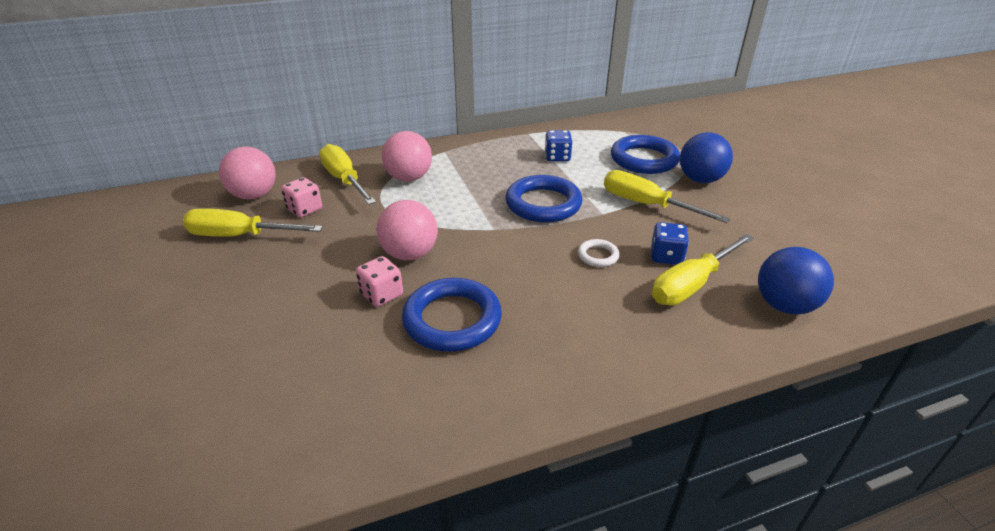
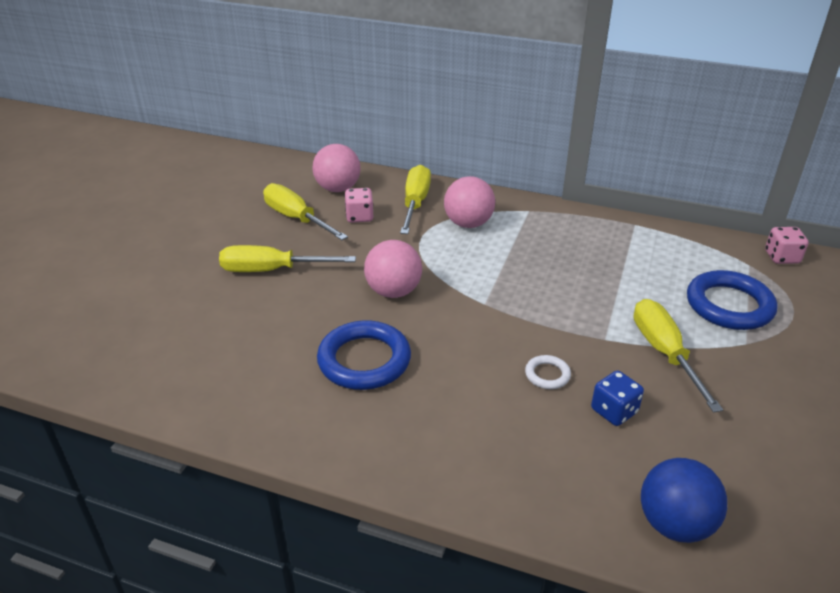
camera: 40 degrees right, 0 degrees up
pink dice [356,256,403,307] -> pink dice moved to [765,227,809,264]
blue ring [505,175,583,223] -> none
blue dice [545,130,572,162] -> none
yellow screwdriver [652,234,754,305] -> yellow screwdriver moved to [219,245,356,272]
blue ball [680,132,733,183] -> none

